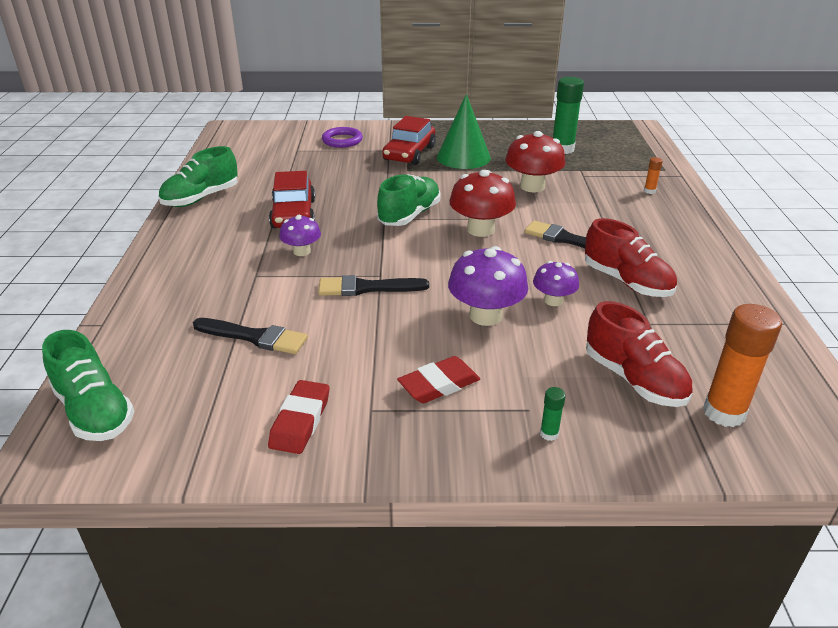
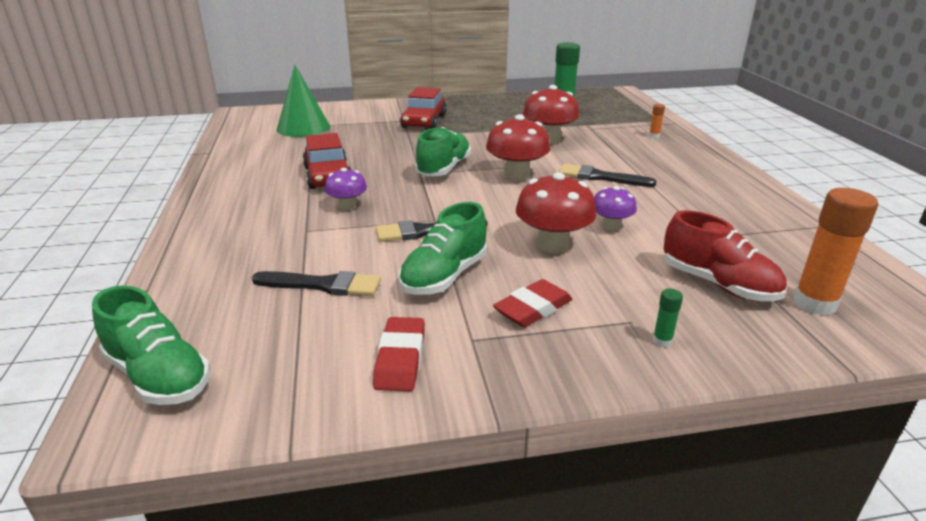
camera: 10 degrees left, 5 degrees down
green shoe [158,146,238,207] -> green shoe moved to [398,202,487,295]
purple ring [322,127,363,148] -> none
green cone [437,94,491,169] -> green cone moved to [277,65,330,137]
purple mushroom [448,246,528,326] -> red mushroom [516,172,596,253]
red shoe [585,218,677,297] -> none

